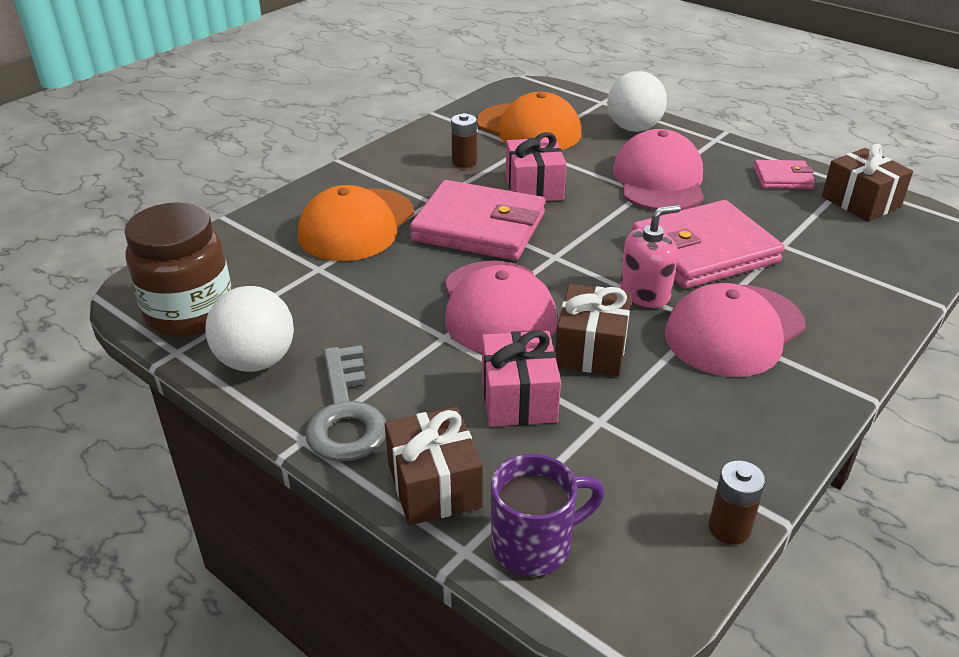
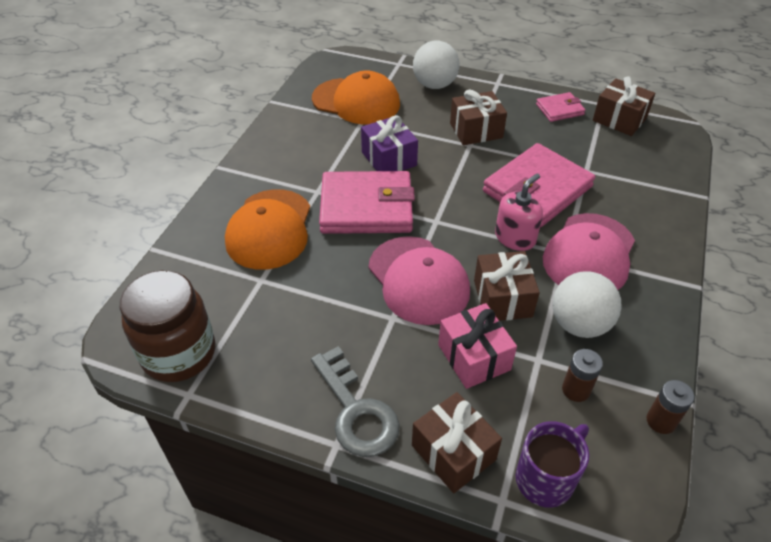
camera: 20 degrees left, 10 degrees up
white ball [205,286,294,372] -> white ball moved to [553,272,622,338]
brown battery [451,113,477,168] -> brown battery moved to [562,349,603,402]
pink gift [506,132,567,201] -> purple gift [361,115,418,171]
pink cap [613,129,704,210] -> brown gift [450,90,507,145]

